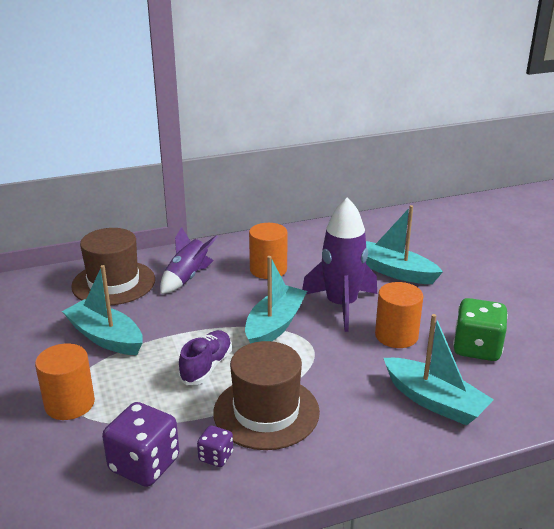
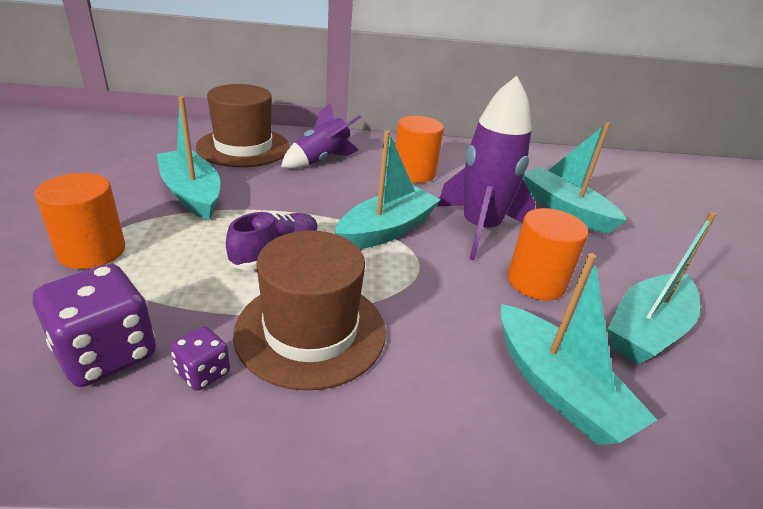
camera: 15 degrees right, 5 degrees up
green dice [453,298,508,361] -> turquoise boat [608,212,717,364]

